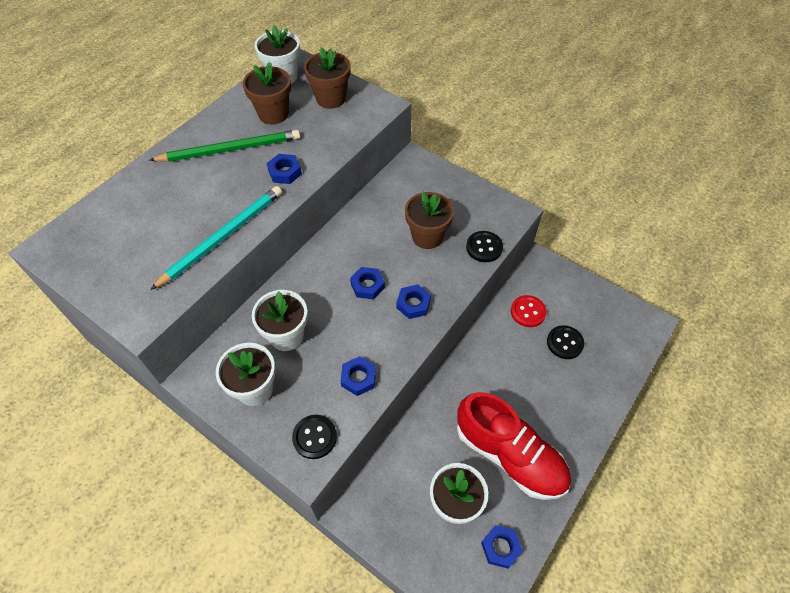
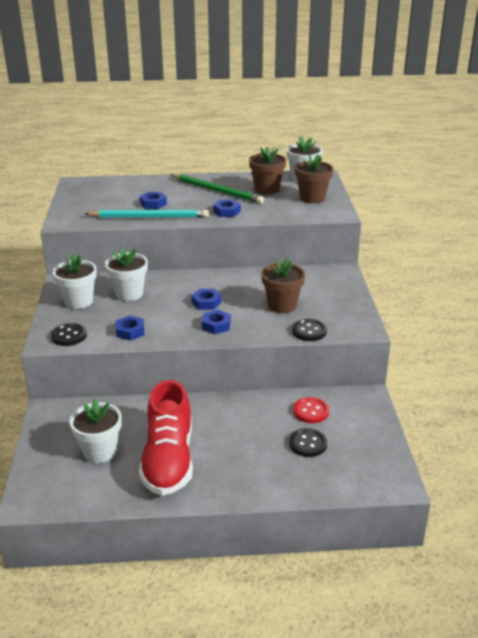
camera: 50 degrees right, 25 degrees down
blue nut [481,525,523,569] -> blue nut moved to [140,192,167,209]

